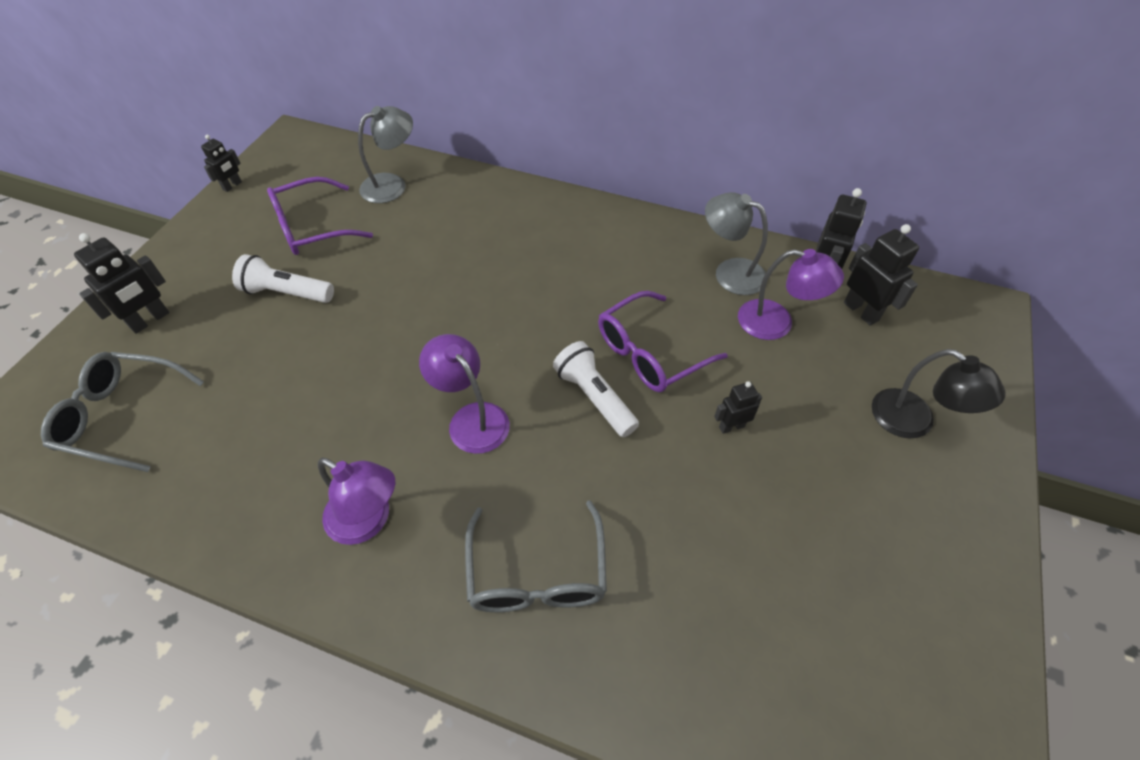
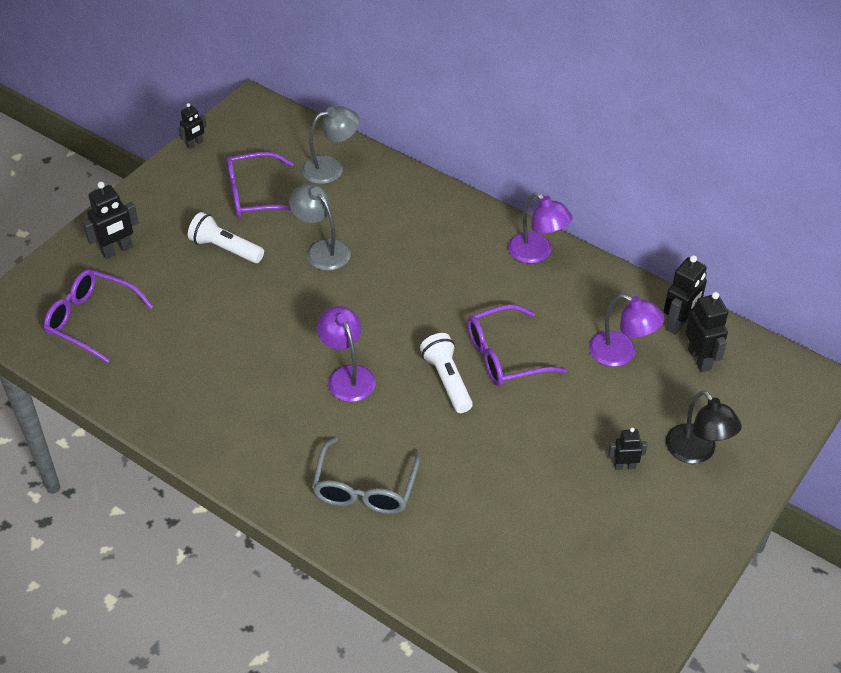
camera: 15 degrees right, 5 degrees down
grey glasses [41,352,204,472] -> purple glasses [44,269,153,363]
purple lamp [318,458,395,545] -> purple lamp moved to [508,193,573,264]
grey lamp [705,192,768,295] -> grey lamp moved to [289,184,351,271]
black robot [714,381,762,434] -> black robot moved to [608,428,648,470]

